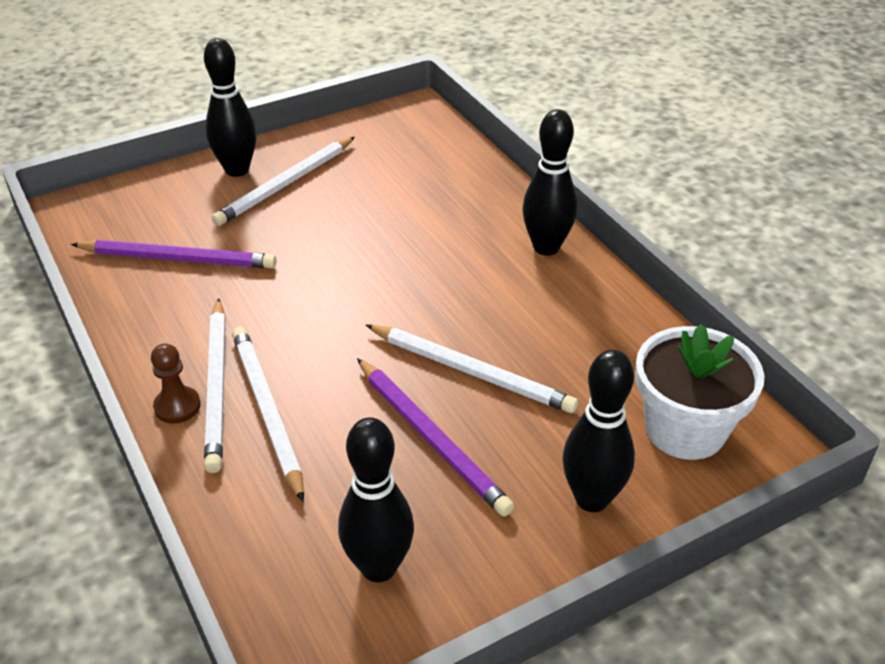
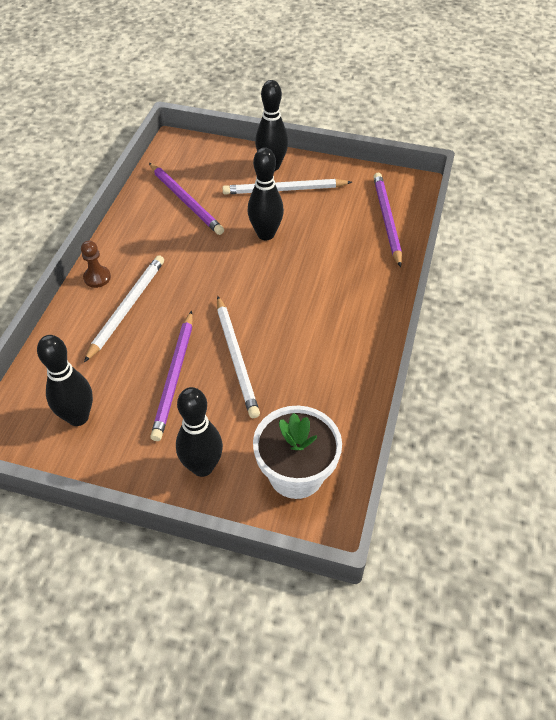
camera: 45 degrees right, 10 degrees up
white pencil [204,298,226,473] -> none
black bowling pin [522,109,577,256] -> black bowling pin moved to [248,147,284,240]
none -> purple pencil [373,173,402,267]

